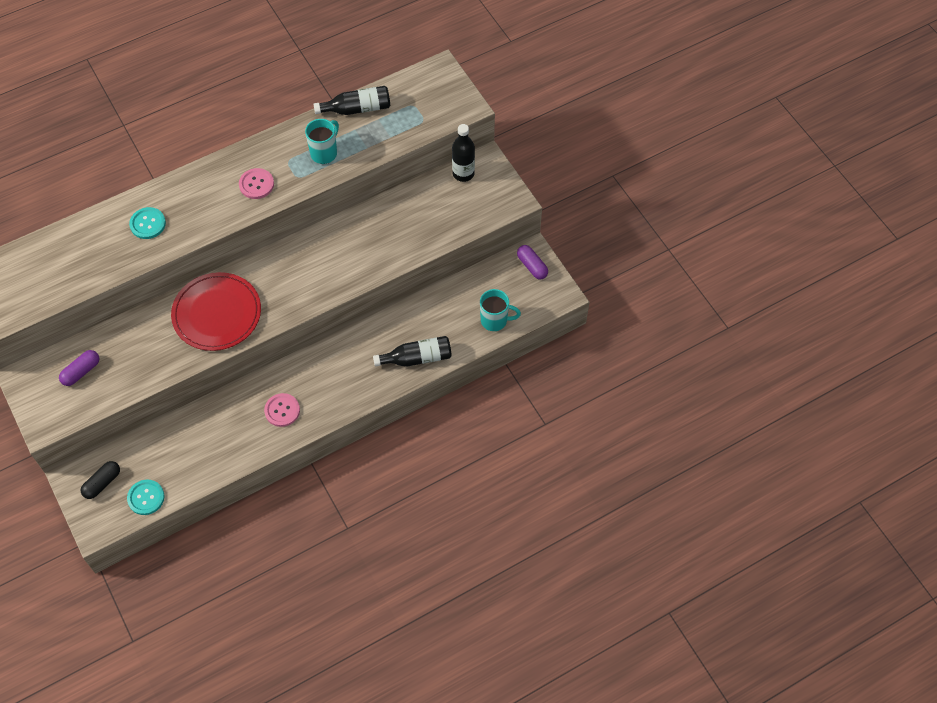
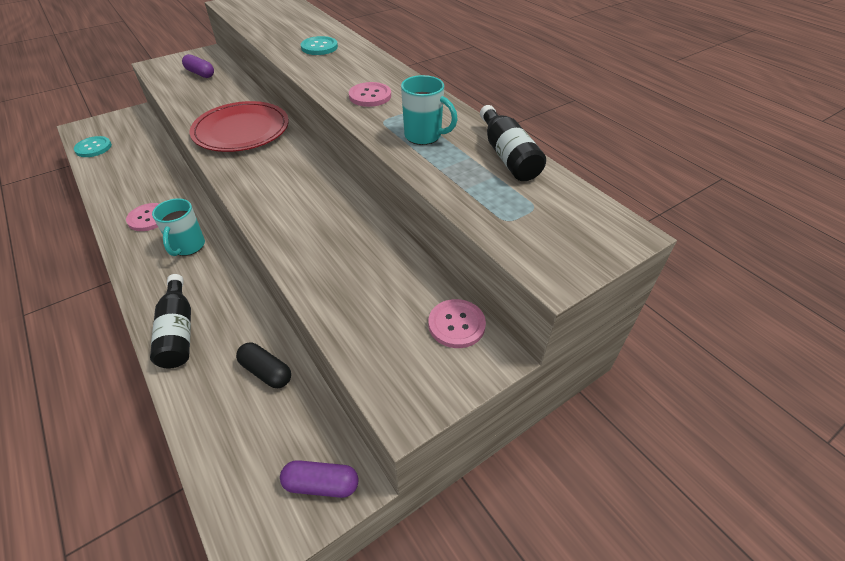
camera: 85 degrees right, 15 degrees down
black capsule [81,461,120,499] -> black capsule moved to [236,343,291,388]
black bottle [452,124,475,182] -> pink button [429,299,486,348]
turquoise mug [480,289,521,331] -> turquoise mug moved to [152,198,205,256]
purple capsule [517,245,548,279] -> purple capsule turned 45 degrees clockwise [280,460,359,498]

